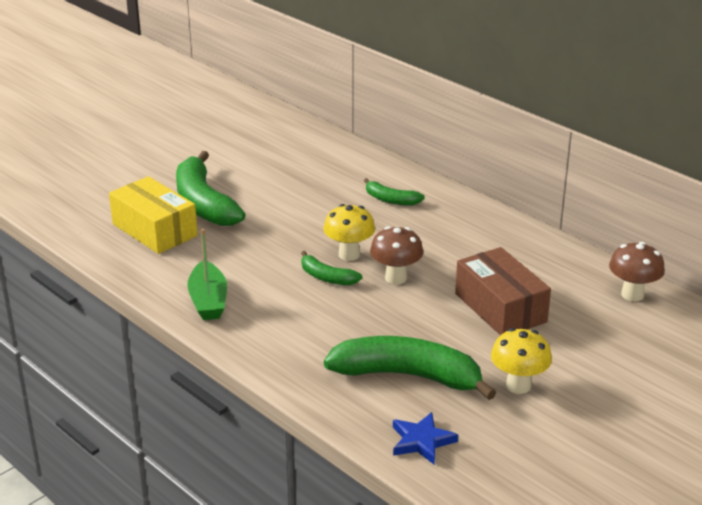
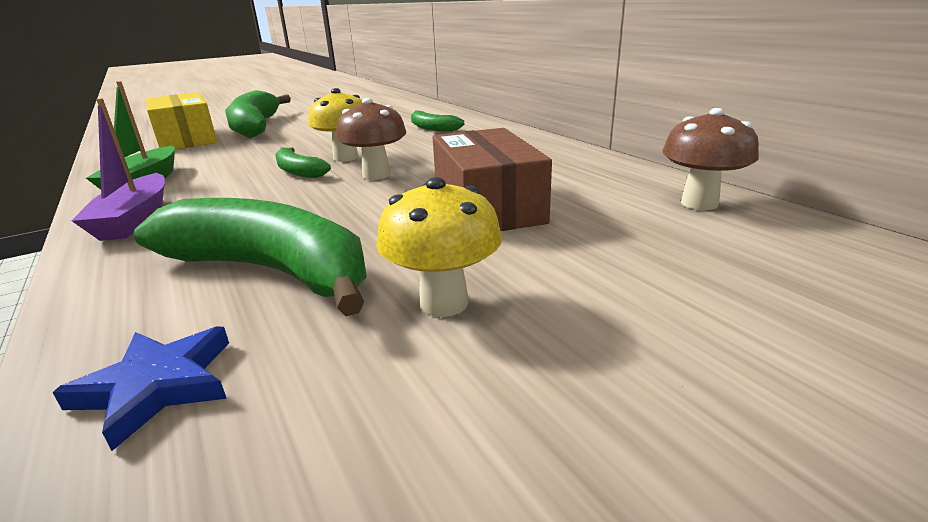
camera: 15 degrees right, 5 degrees down
none -> purple boat [72,98,165,241]

